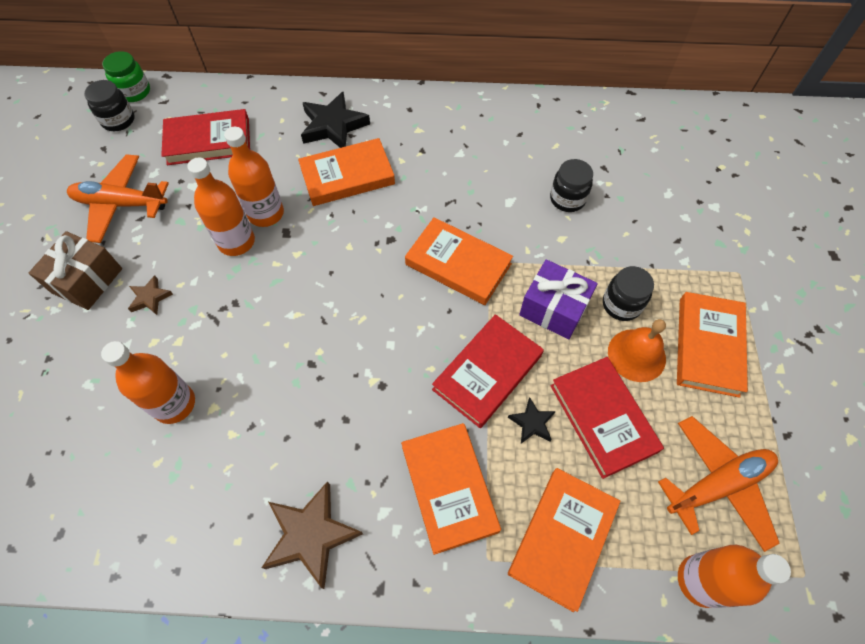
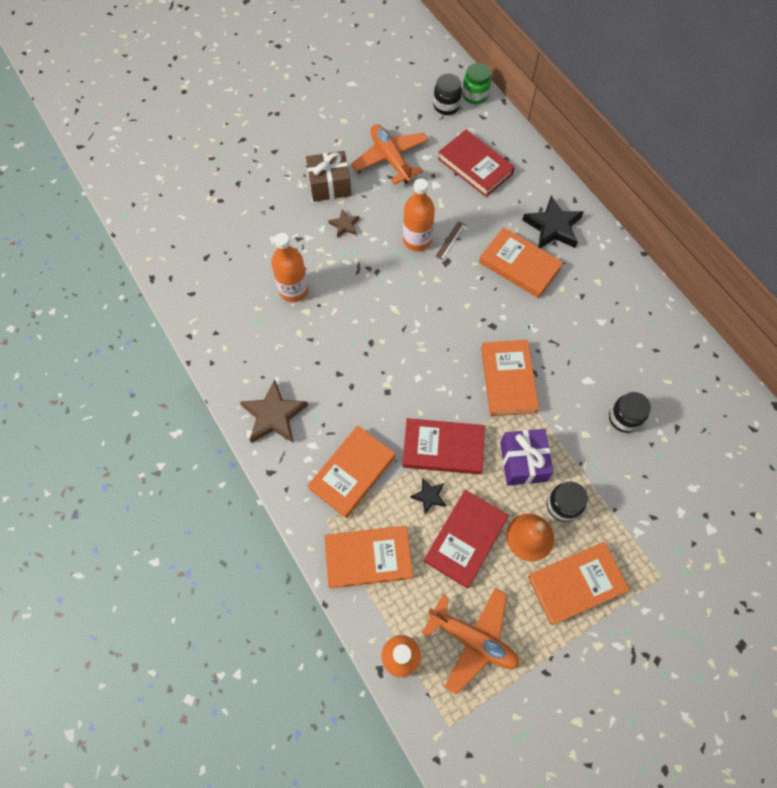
camera: 55 degrees right, 5 degrees up
orange bottle [224,127,284,227] -> brown ruler [435,221,466,260]

